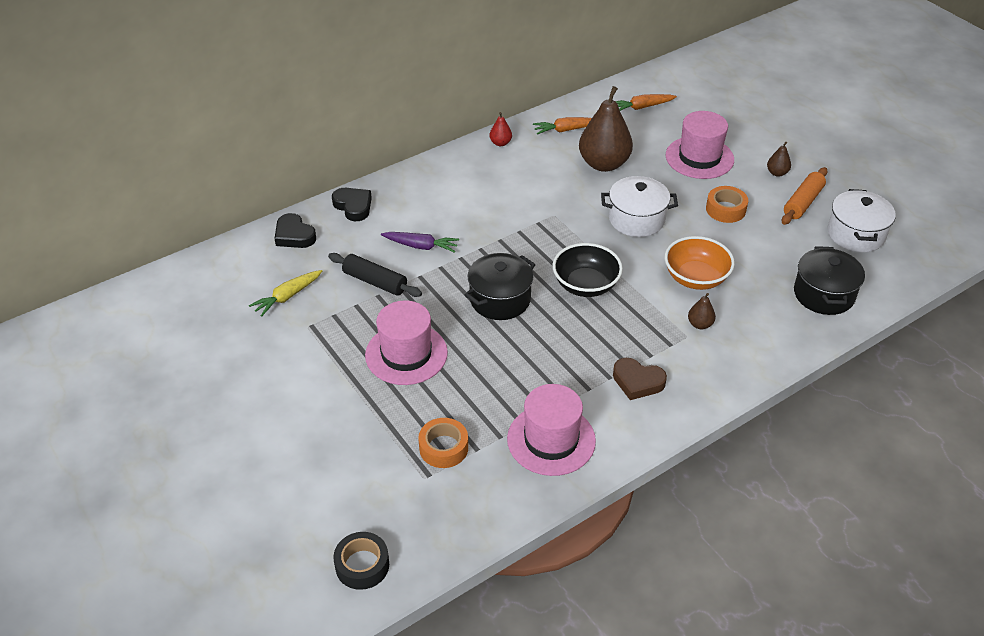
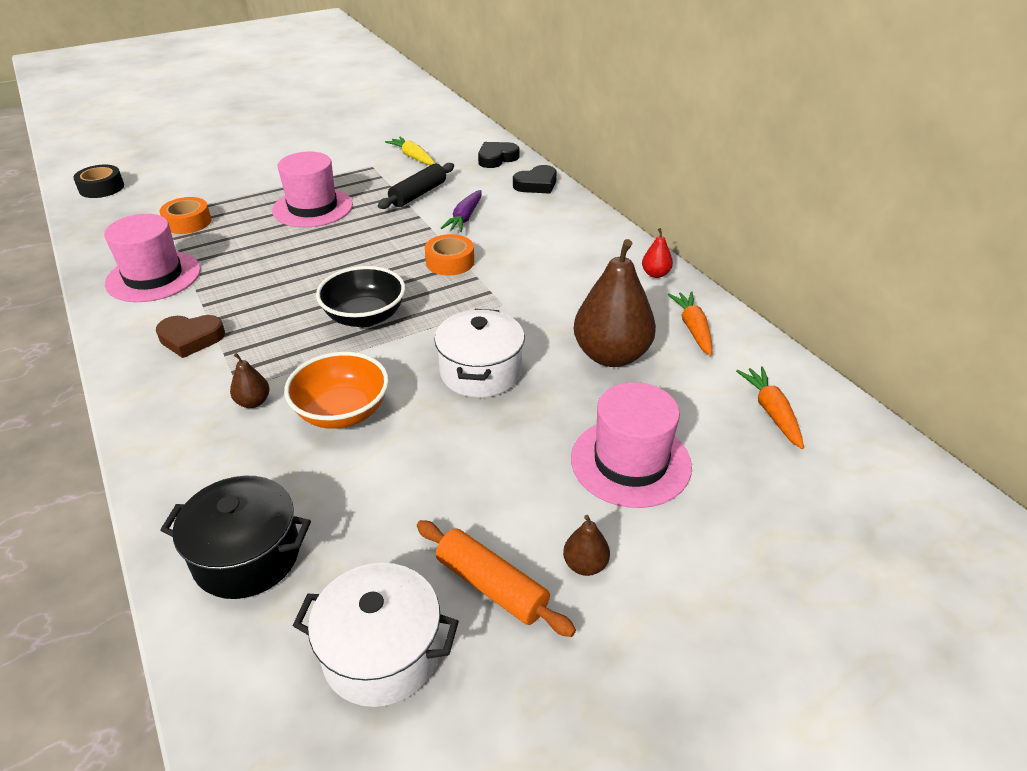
camera: 95 degrees right, 5 degrees down
black pot [465,253,536,320] -> none
brown heart [613,358,667,400] -> brown heart turned 120 degrees counterclockwise [156,315,225,358]
orange tape [706,186,748,223] -> orange tape moved to [425,234,474,275]

